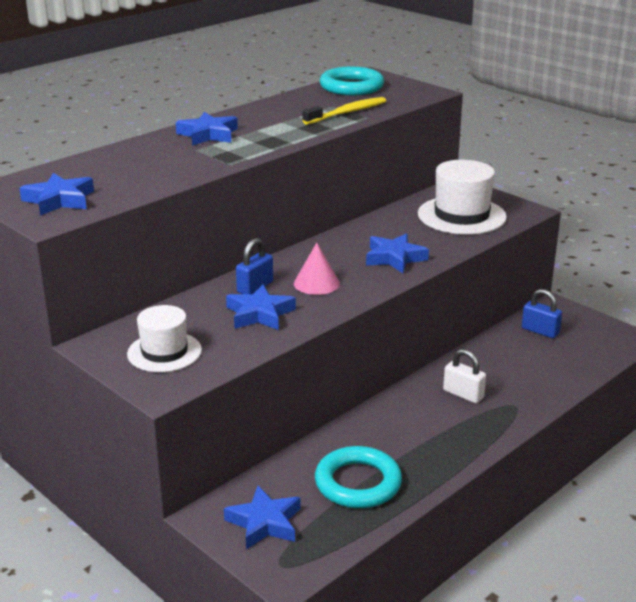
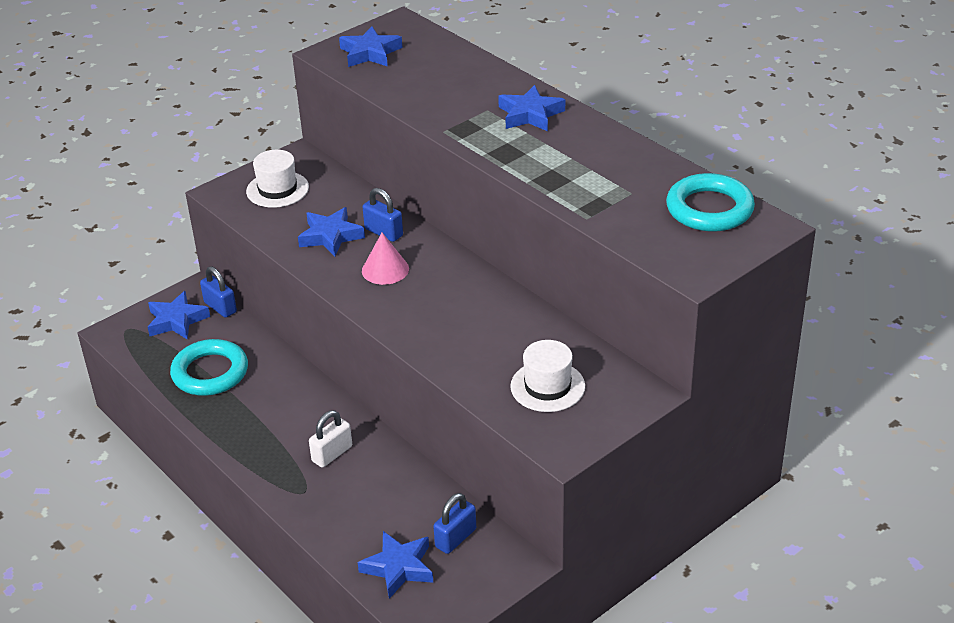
camera: 95 degrees right, 10 degrees up
yellow toothbrush [302,97,386,125] -> none
blue star [366,233,429,273] -> blue star moved to [358,531,433,599]
white hat [418,160,507,235] -> white hat [510,340,585,412], size x0.66
none -> blue padlock [200,266,237,318]

